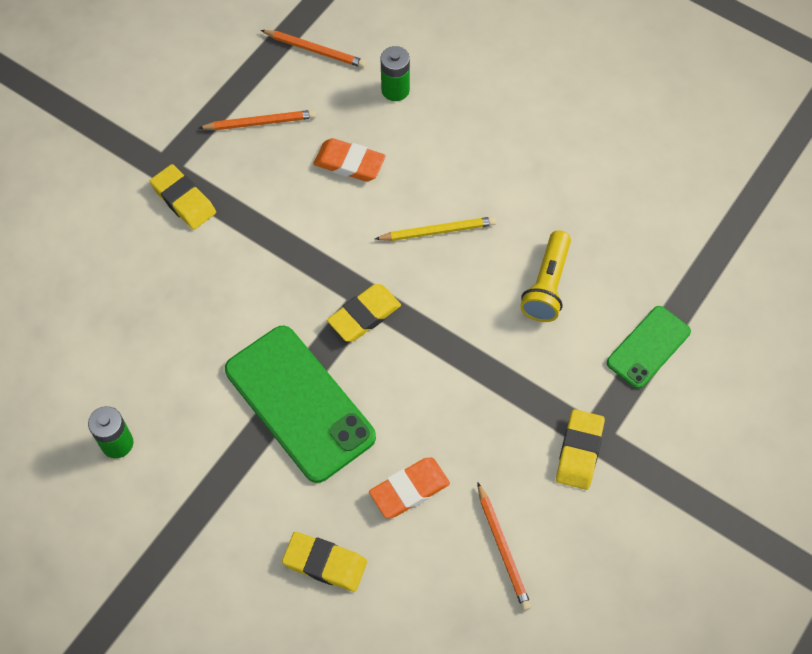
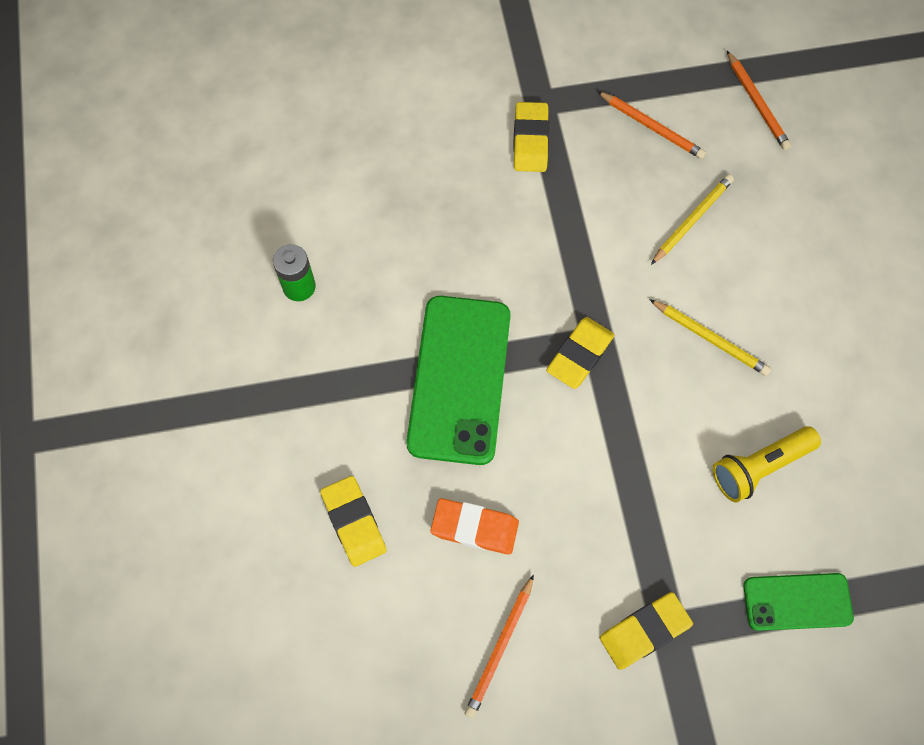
camera: 45 degrees right, 5 degrees up
orange eraser [313,138,386,182] -> yellow pencil [651,174,734,265]
yellow eraser [327,284,401,342] -> yellow eraser turned 60 degrees counterclockwise [546,317,614,389]
green battery [380,46,410,101] -> none

